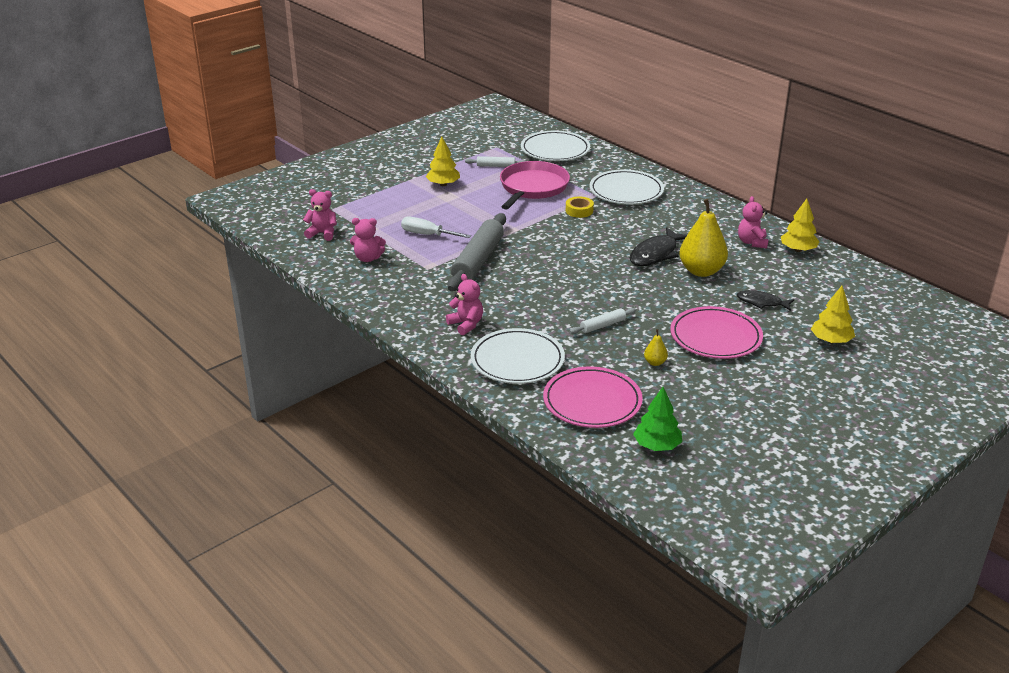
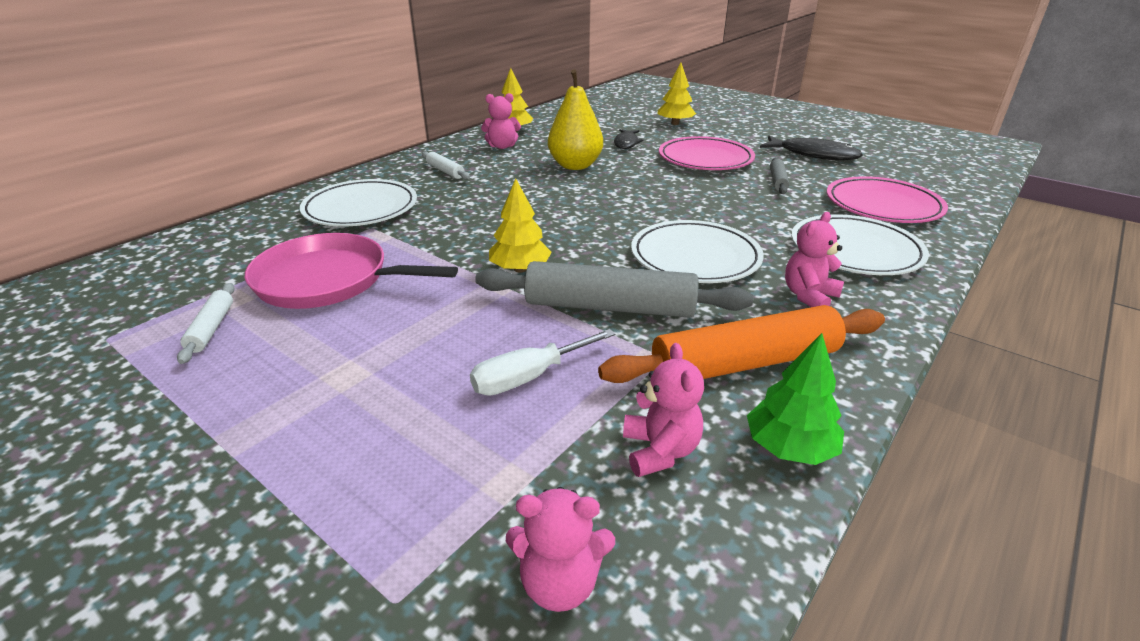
camera: 100 degrees left, 0 degrees up
pink teddy bear [303,189,337,241] -> pink teddy bear turned 90 degrees counterclockwise [506,487,615,612]
white screwdriver [401,216,471,238] -> white screwdriver turned 45 degrees clockwise [470,329,616,396]
yellow tree [426,137,460,186] -> yellow tree moved to [489,178,552,273]
white plate [521,131,590,161] -> white plate moved to [631,220,764,283]
yellow tape [566,197,594,218] -> none
white rolling pin [570,308,636,334] -> white rolling pin moved to [422,151,470,180]
black fish [630,227,687,266] -> black fish moved to [760,135,863,160]
green tree [633,387,682,451] -> green tree moved to [747,333,844,465]
yellow pear [644,329,668,366] -> grey rolling pin [770,157,789,194]
none -> orange rolling pin [598,305,885,383]

